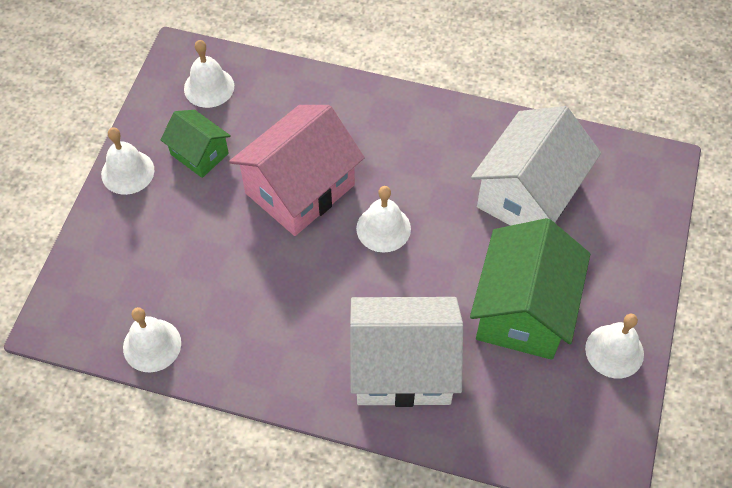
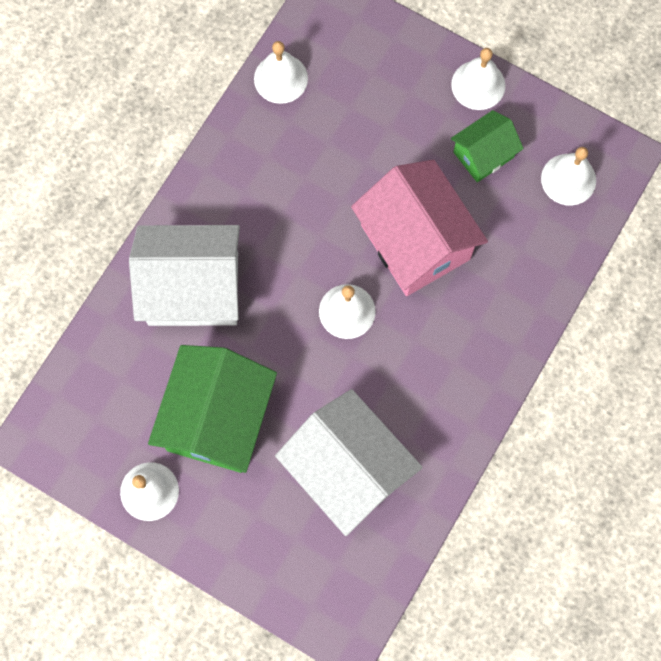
camera: 105 degrees right, 15 degrees up
white house [350,297,463,407] -> white house turned 75 degrees clockwise [129,225,240,326]
green house [470,218,590,360] -> green house turned 75 degrees clockwise [148,345,277,473]

